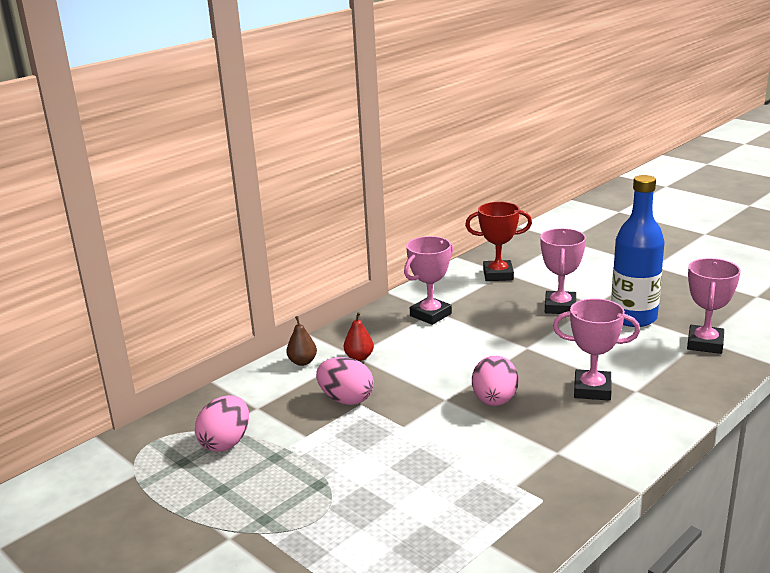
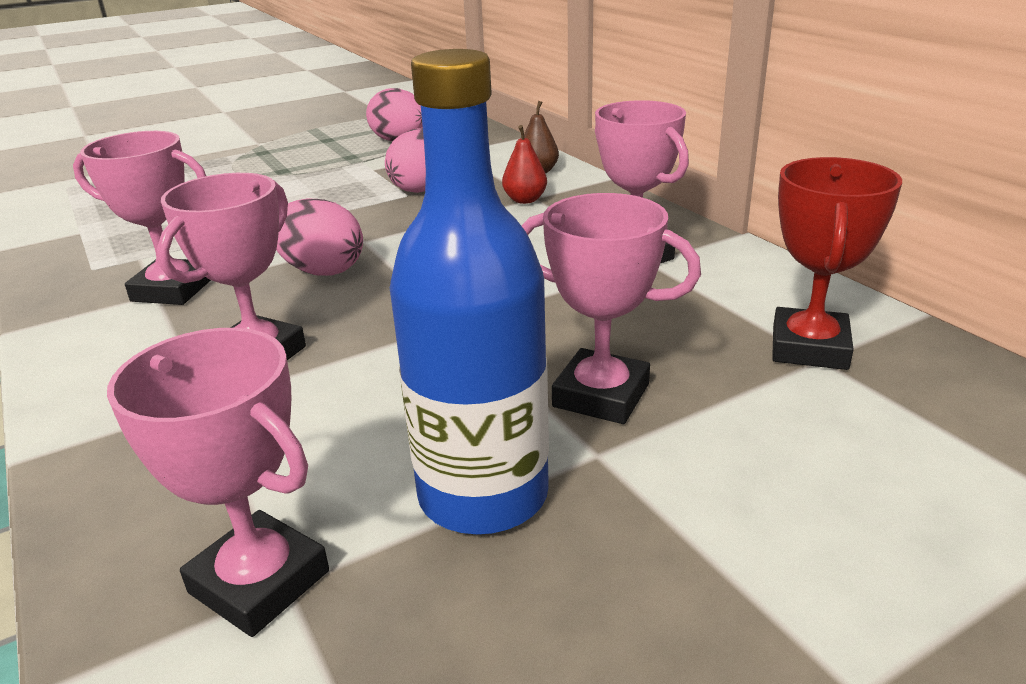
camera: 105 degrees right, 5 degrees up
none -> pink trophy [73,131,211,305]

